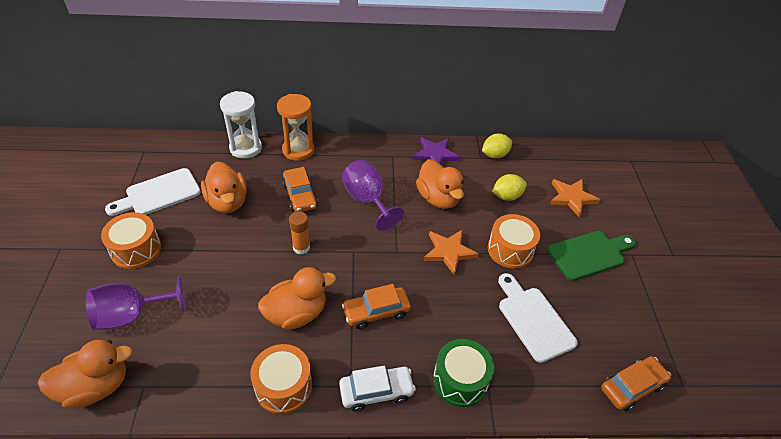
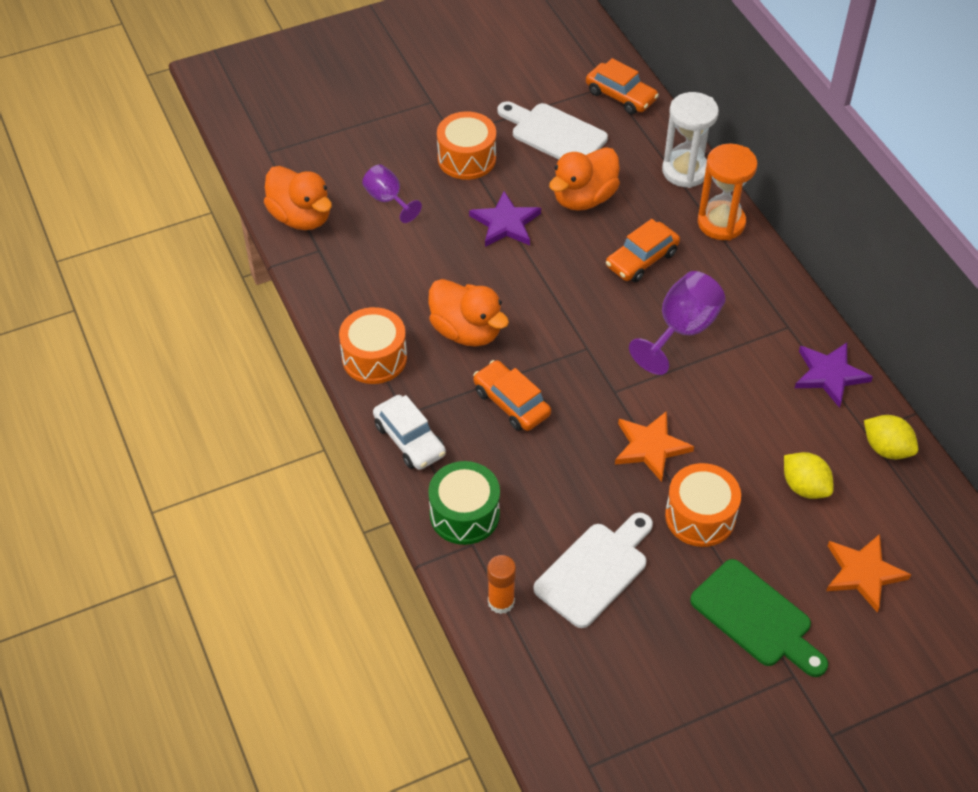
camera: 70 degrees right, 5 degrees up
purple goblet [86,275,186,330] -> purple goblet [362,164,422,223], size x0.63
orange glue stick [289,211,310,255] -> orange glue stick moved to [487,555,516,614]
orange duck [416,159,464,209] -> none
orange car [601,356,671,411] -> orange car moved to [586,58,659,114]
none -> purple star [469,191,541,247]

